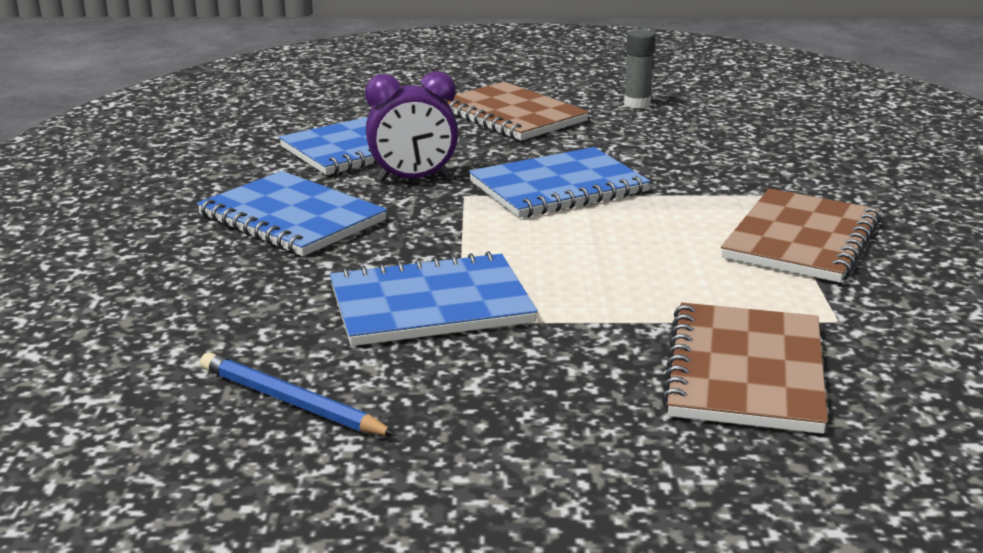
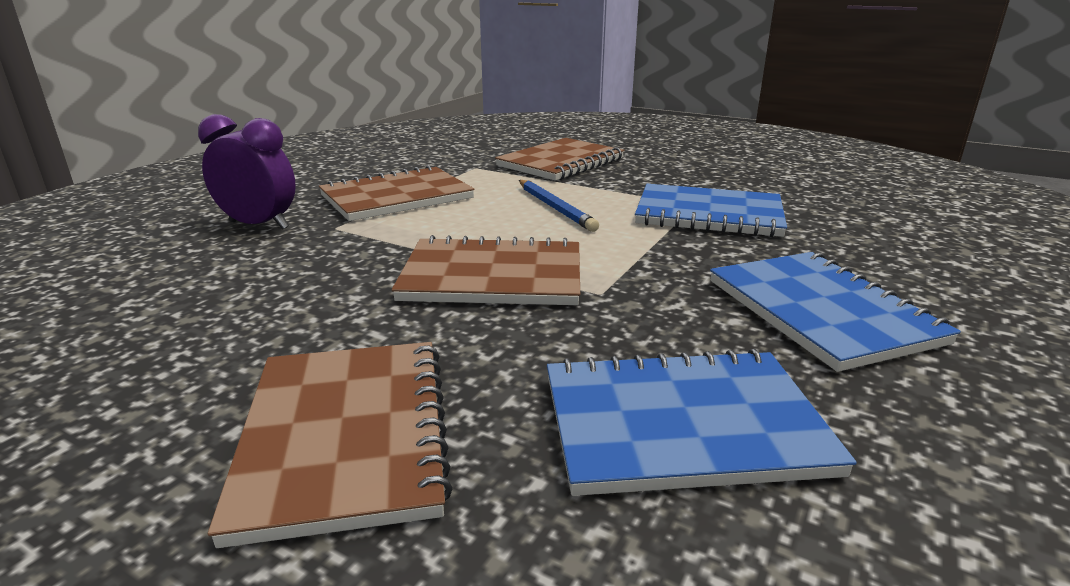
camera: 150 degrees left, 0 degrees up
blue pencil [200,352,396,436] -> blue pencil moved to [519,180,599,232]
purple clock [365,71,458,182] -> purple clock moved to [198,114,296,230]
blue notebook [469,147,650,218] -> brown notebook [392,235,580,305]
grey glue stick [624,29,656,109] -> none

